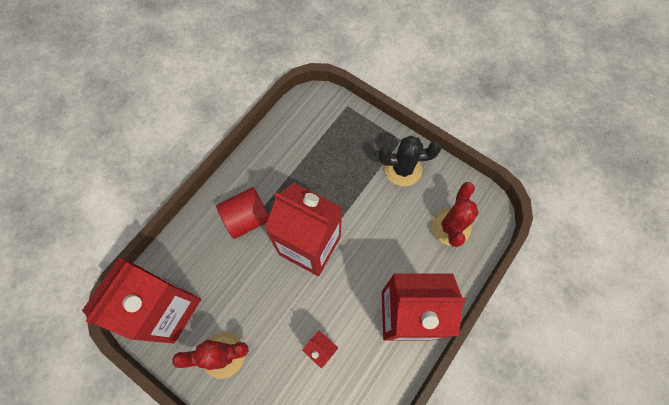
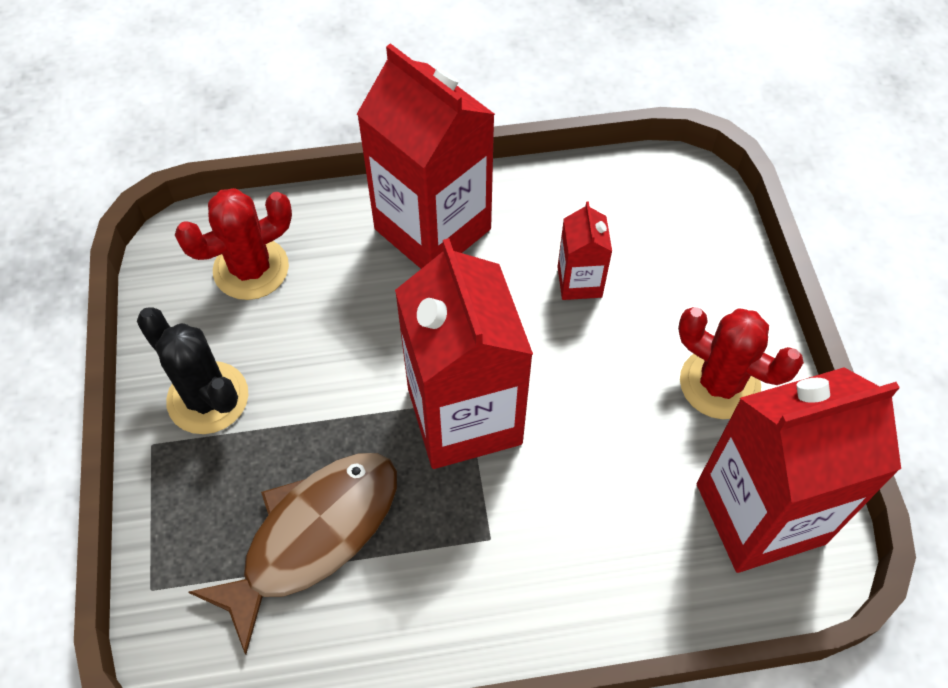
camera: 135 degrees left, 10 degrees down
red cylinder [216,187,269,239] -> none
none -> brown fish [189,453,397,655]

